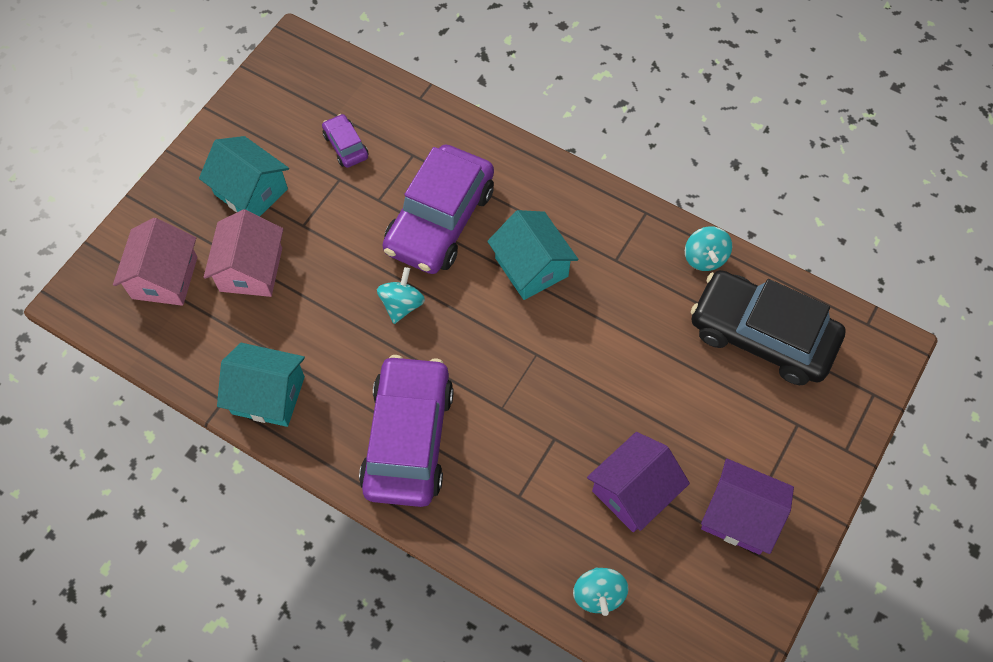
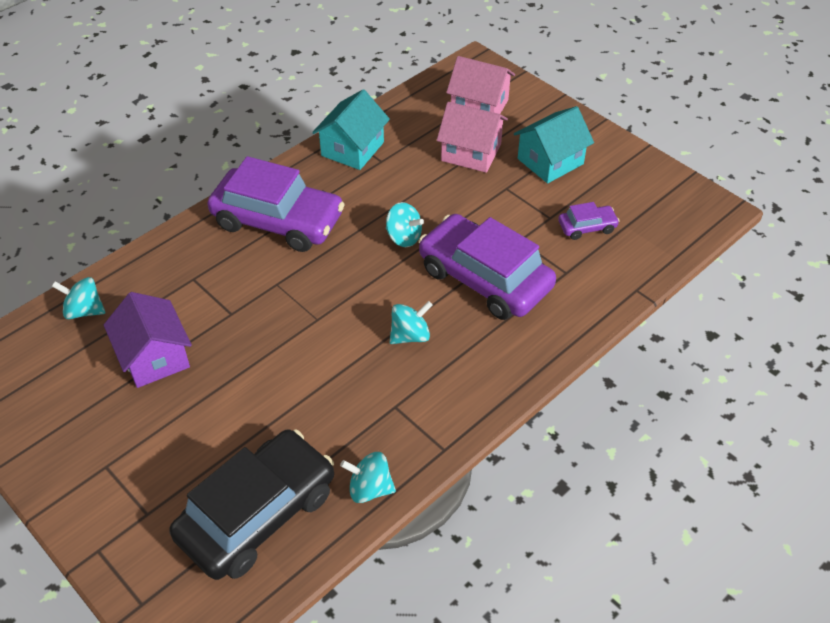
camera: 105 degrees right, 15 degrees down
turquoise house [487,210,578,300] -> turquoise spinning top [390,301,433,344]
purple house [701,458,794,555] -> none

